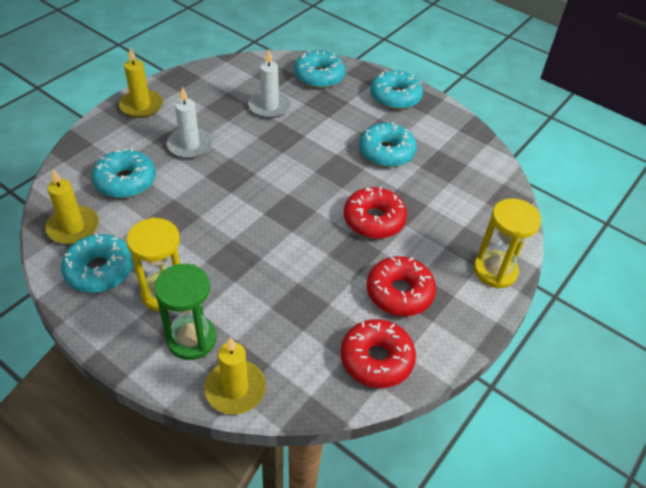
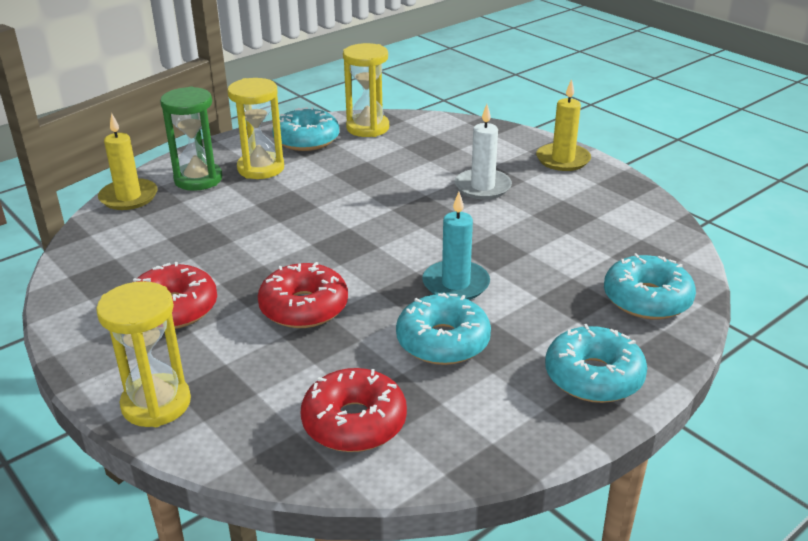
camera: 105 degrees right, 15 degrees down
yellow candle [45,169,99,244] -> yellow hourglass [343,43,389,137]
turquoise donut [92,149,156,198] -> none
white candle [248,49,291,119] -> none
red donut [341,319,416,388] -> red donut moved to [301,368,407,452]
none -> turquoise candle [422,192,490,300]

